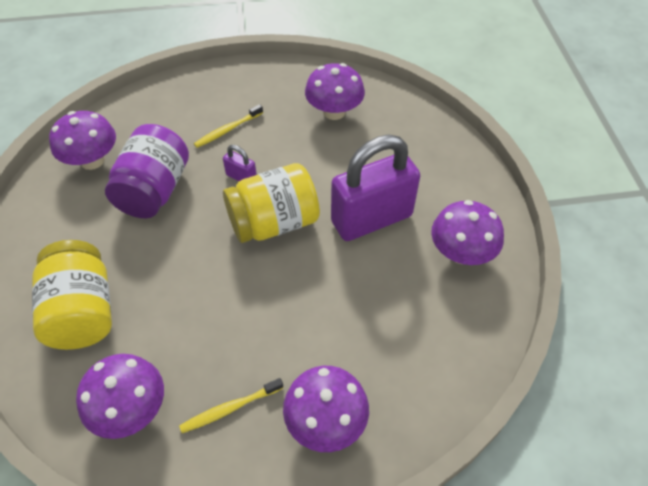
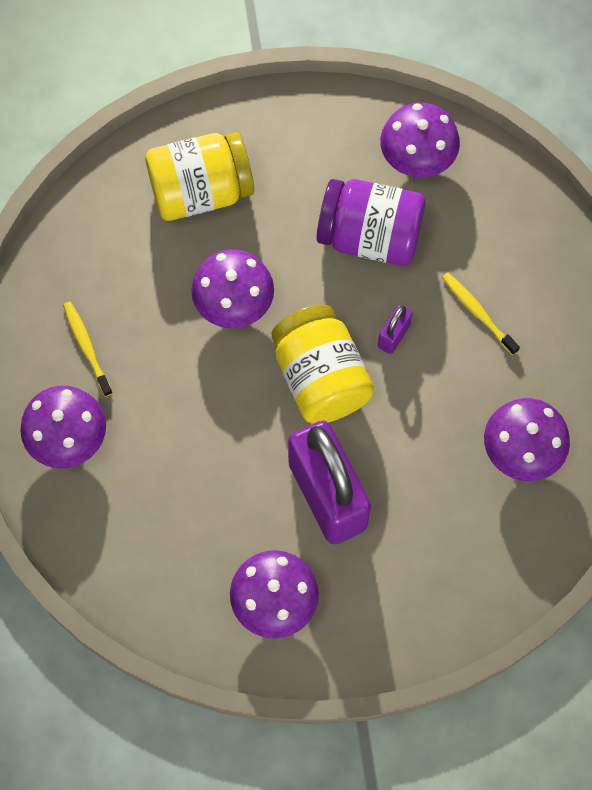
camera: 90 degrees right, 15 degrees up
purple mushroom [76,354,164,439] -> purple mushroom moved to [191,249,274,328]

